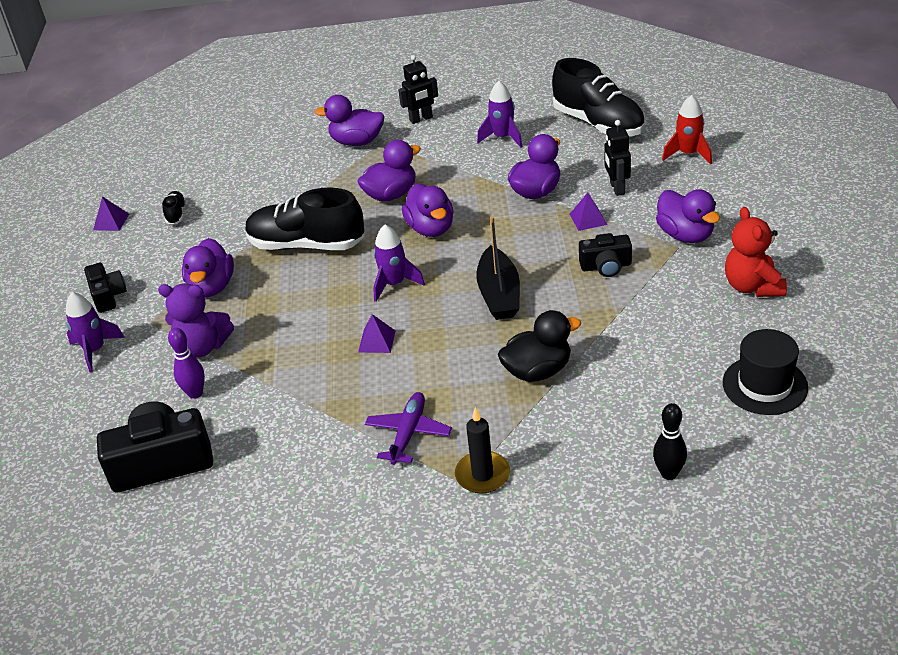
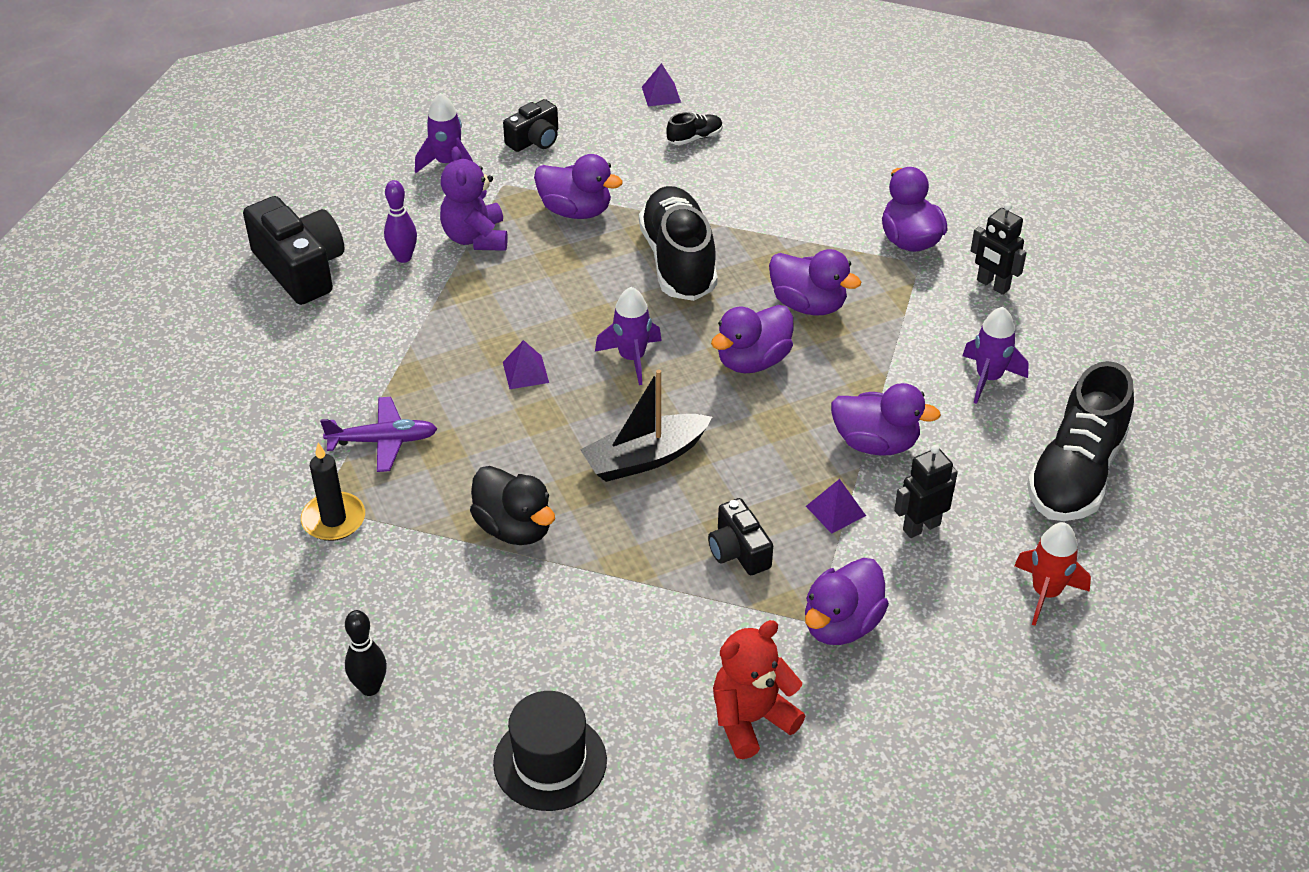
camera: 65 degrees right, 5 degrees up
purple duck [182,238,234,297] -> purple duck turned 135 degrees counterclockwise [534,154,623,219]

